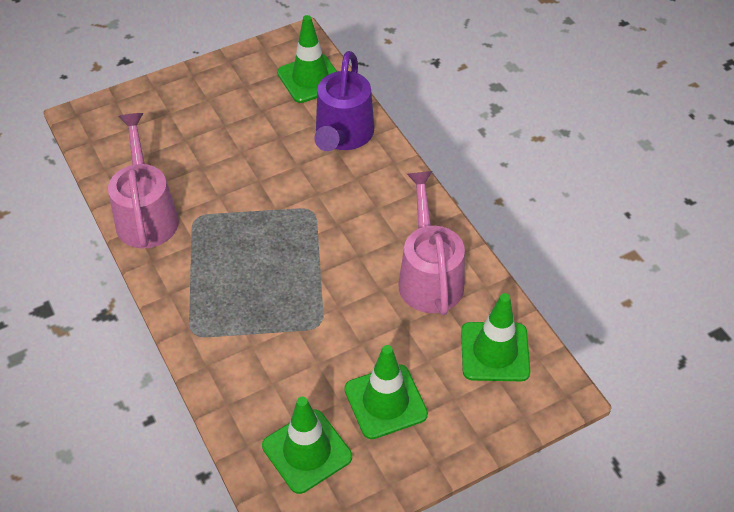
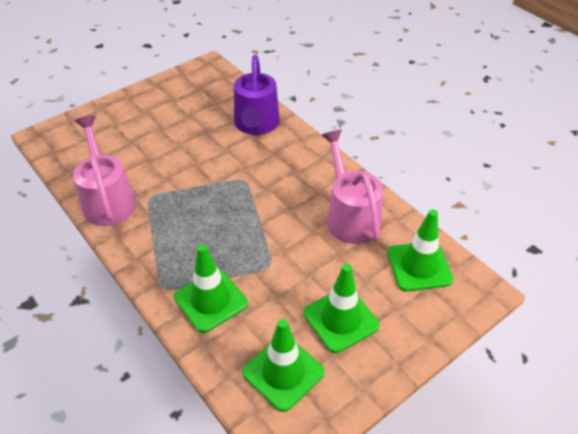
camera: 10 degrees left, 5 degrees down
green traffic cone [277,15,337,103] -> green traffic cone moved to [174,244,248,333]

